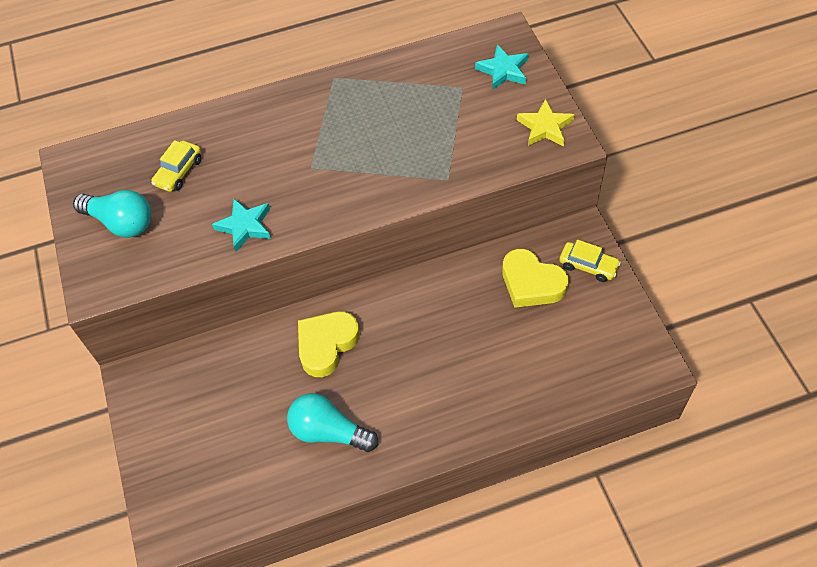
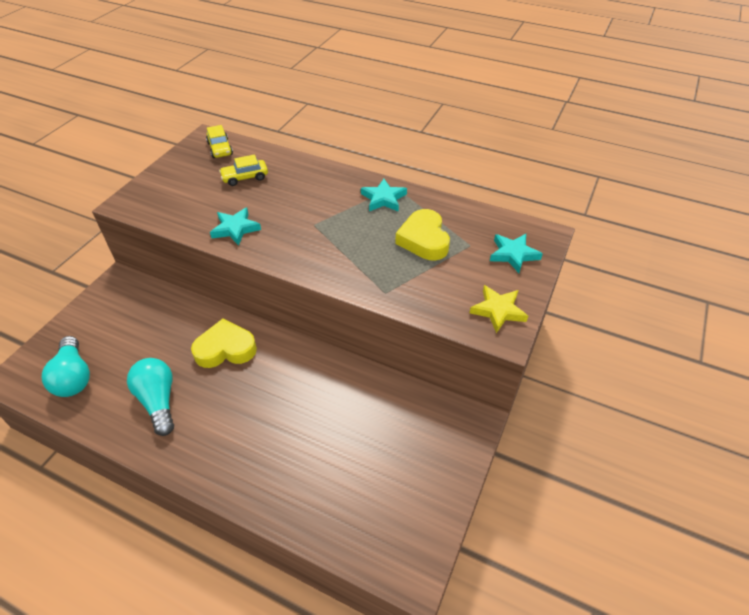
camera: 40 degrees right, 10 degrees down
turquoise light bulb [73,190,151,238] -> turquoise light bulb moved to [42,336,90,397]
yellow heart [502,249,569,308] -> yellow heart moved to [395,209,450,260]
yellow car [559,240,621,282] -> yellow car moved to [206,125,233,158]
none -> turquoise star [361,179,407,212]

